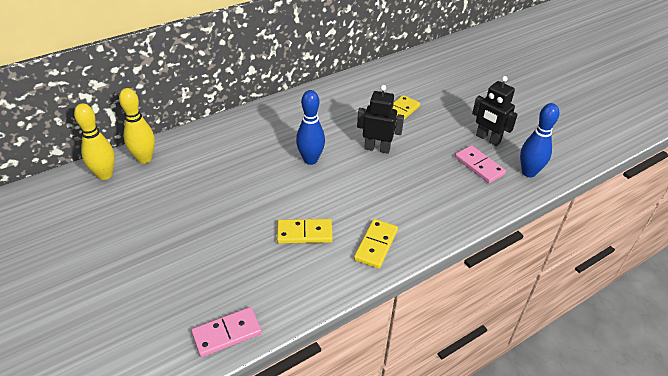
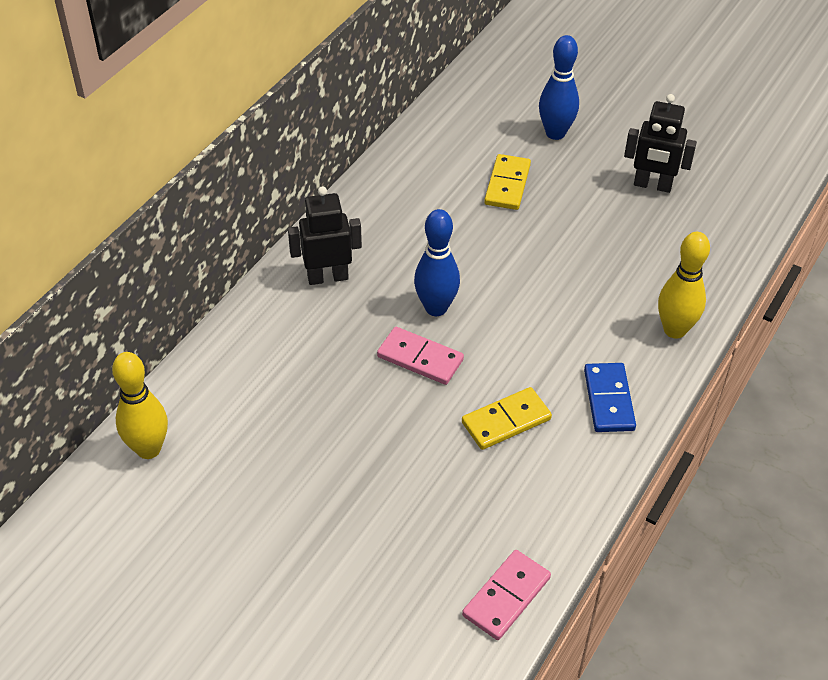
camera: 25 degrees left, 5 degrees up
yellow bowling pin [119,88,155,164] -> yellow bowling pin moved to [658,232,710,339]
yellow domino [354,219,398,269] -> blue domino [584,363,636,432]
black robot [357,85,404,154] -> black robot moved to [288,186,362,285]
pink domino [455,145,506,183] -> pink domino moved to [377,327,464,385]
blue bowling pin [520,103,559,177] -> blue bowling pin moved to [539,35,579,140]

